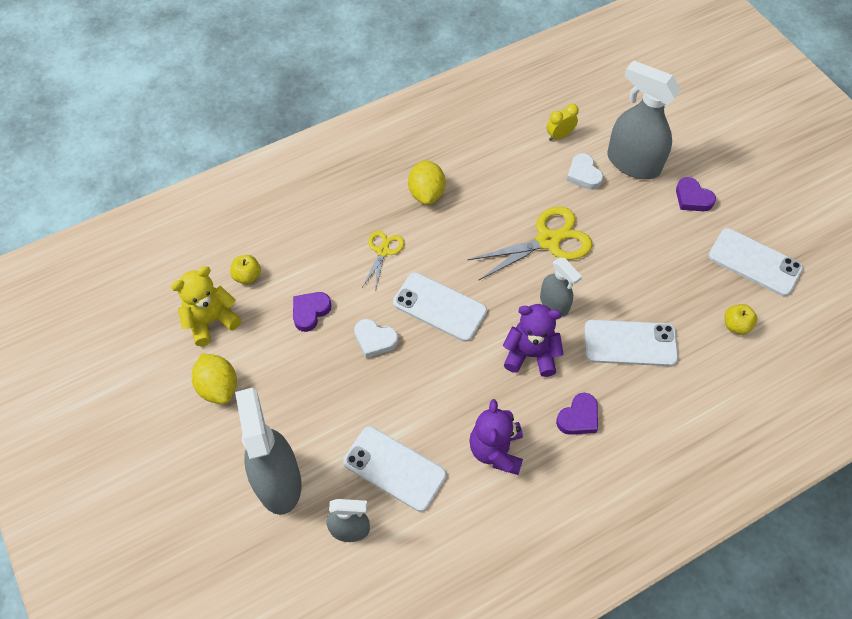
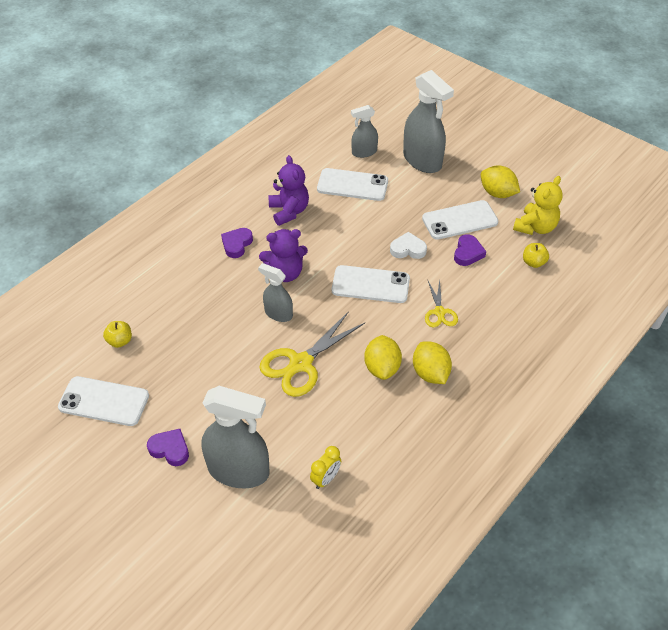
camera: 160 degrees right, 10 degrees down
white heart [567,153,603,190] -> none
white phone [584,320,678,366] -> white phone moved to [422,200,498,240]
none -> yellow lemon [364,335,402,380]

